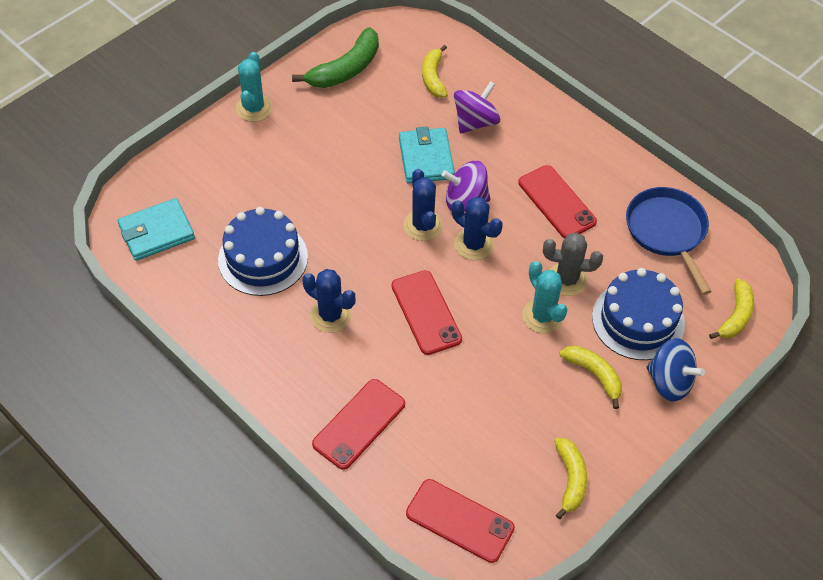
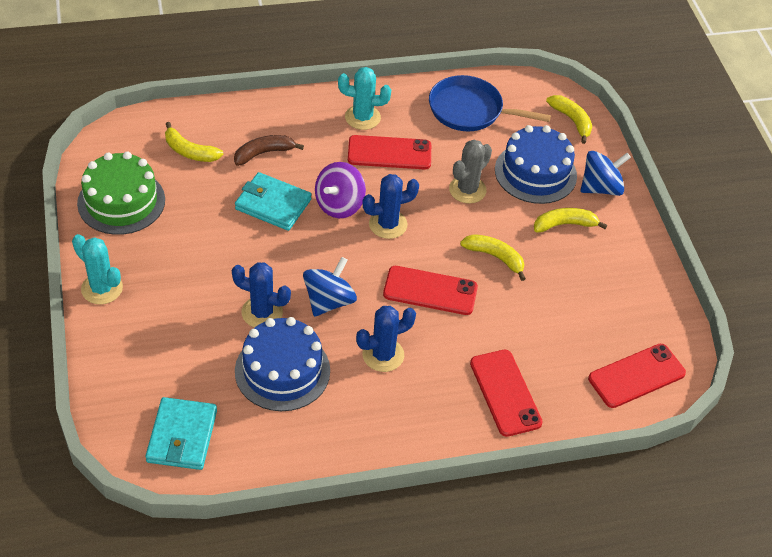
camera: 60 degrees left, 5 degrees down
green banana [292,27,379,88] -> green cake [77,152,165,235]
blue cactus [403,169,443,241] -> blue cactus moved to [232,262,291,328]
purple spinning top [454,81,500,134] -> brown banana [234,135,304,166]
turquoise cactus [522,261,567,333] -> turquoise cactus moved to [338,67,391,130]
yellow banana [554,438,587,519] -> yellow banana moved to [460,234,526,281]
none -> blue spinning top [303,257,357,317]

